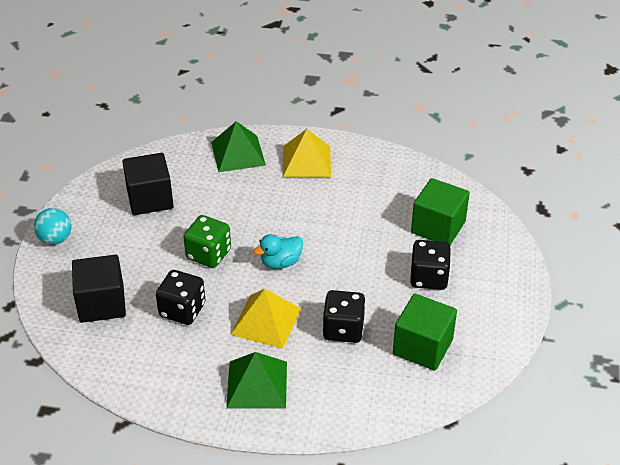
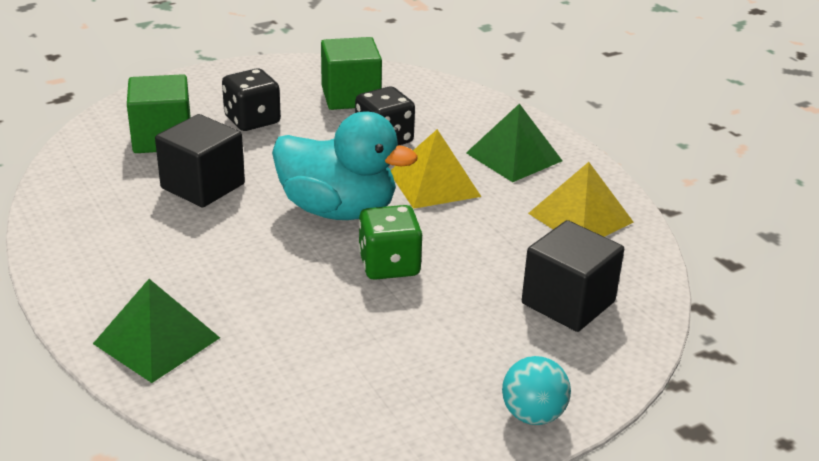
camera: 130 degrees left, 10 degrees down
black cube [122,153,174,215] -> black cube moved to [155,114,245,207]
black dice [156,270,205,325] -> none
turquoise duck [253,234,303,269] -> turquoise duck [272,112,418,220], size x1.99
yellow pyramid [283,129,331,177] -> yellow pyramid moved to [528,162,633,237]

